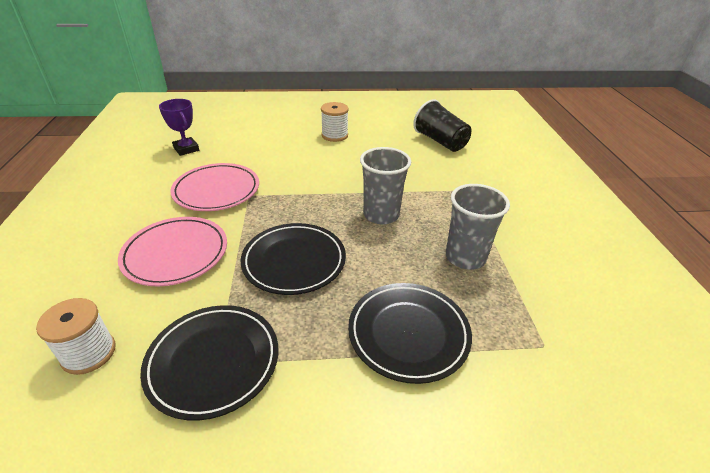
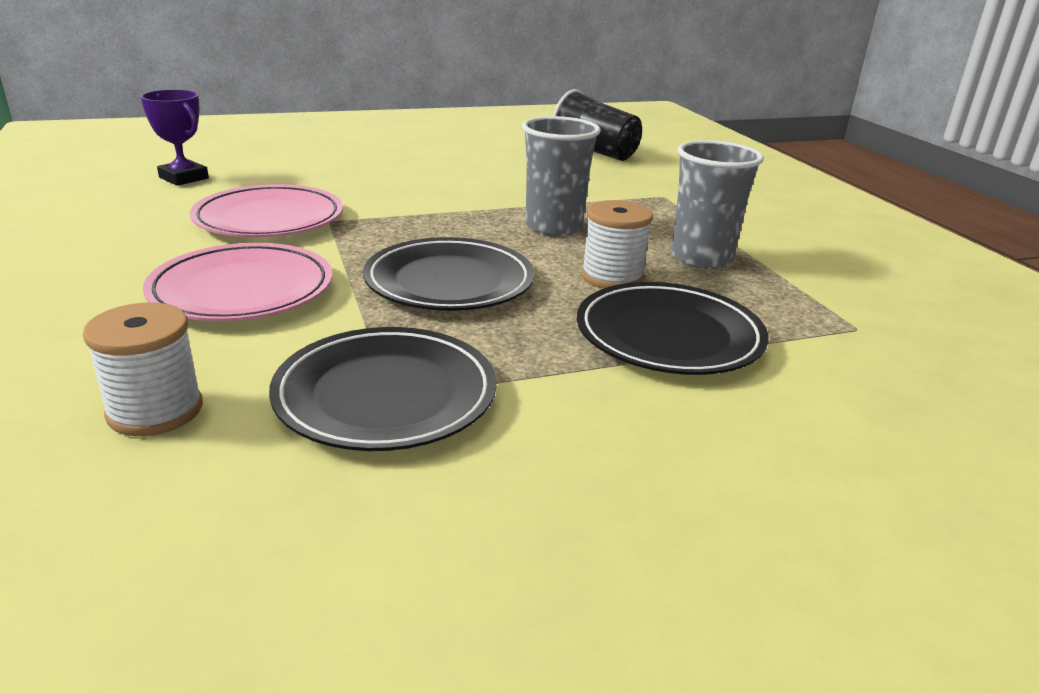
camera: 15 degrees left, 10 degrees down
white spool [321,102,349,142] -> white spool moved to [581,200,653,288]

